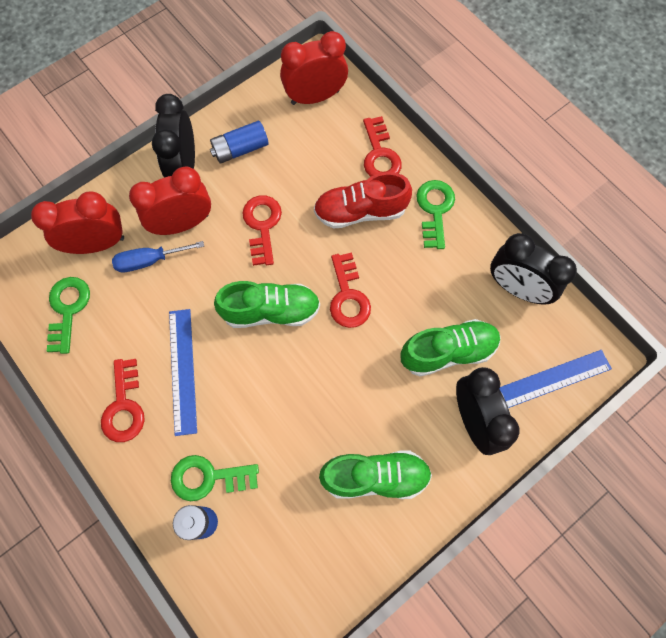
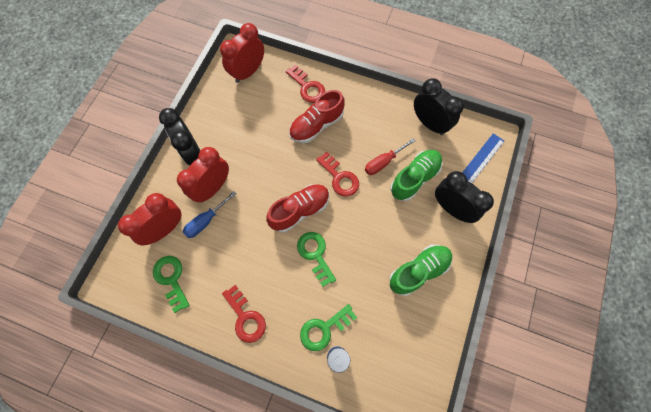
camera: 30 degrees left, 0 degrees up
blue ruler [169,309,197,436] -> none
blue battery [210,121,269,164] -> none
green shoe [214,281,320,328] -> red shoe [266,184,330,232]
red key [242,195,282,266] -> none
green key [416,180,455,249] -> green key moved to [297,232,336,287]
black clock [490,233,577,305] -> black clock turned 135 degrees counterclockwise [414,78,464,135]
none -> red screwdriver [365,138,415,175]

